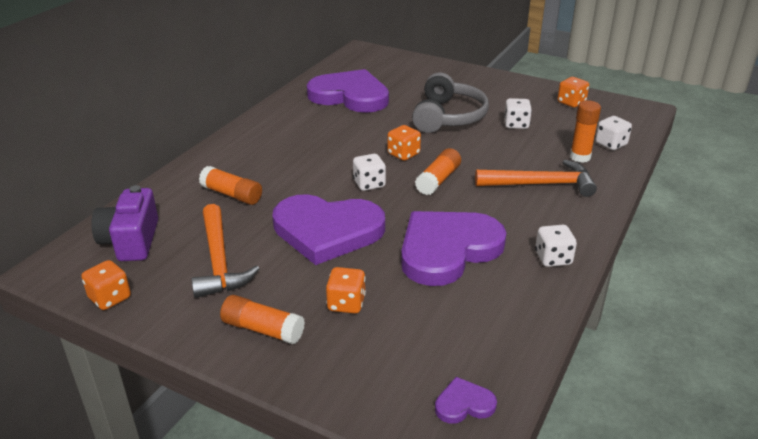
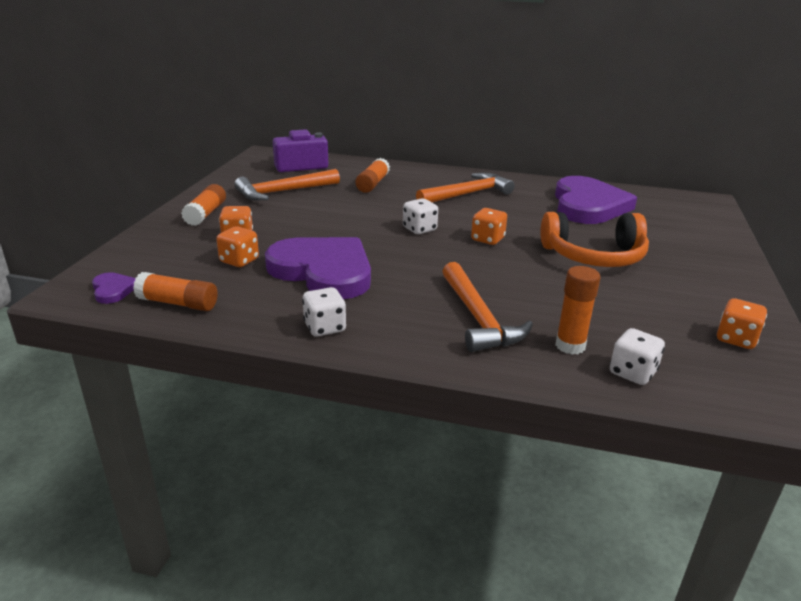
camera: 75 degrees right, 5 degrees down
orange dice [81,260,131,310] -> orange dice moved to [216,226,259,267]
purple heart [272,194,385,265] -> none
grey headphones [412,73,489,133] -> orange headphones [540,212,649,267]
orange glue stick [415,148,461,195] -> orange glue stick moved to [133,272,218,311]
white dice [504,98,532,129] -> none
none -> orange hammer [416,173,515,203]

